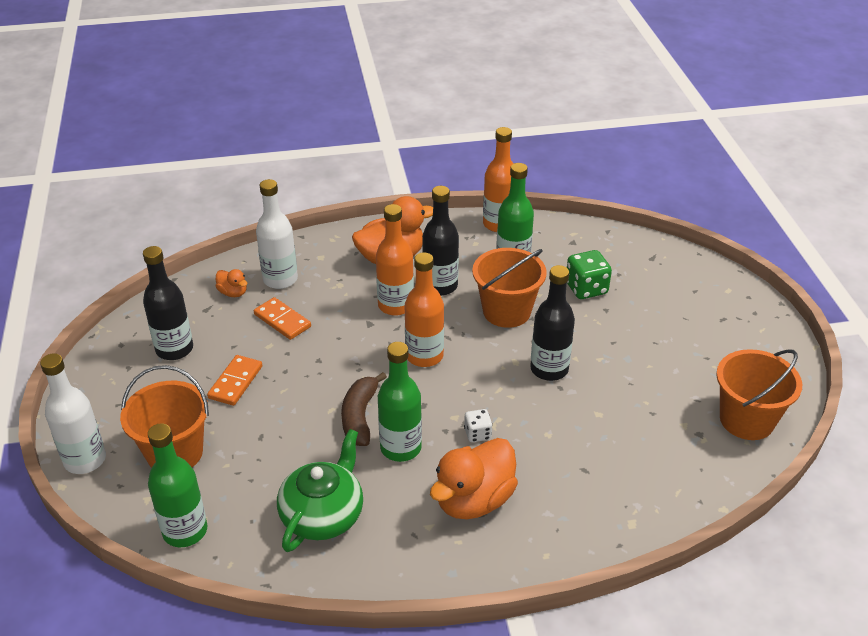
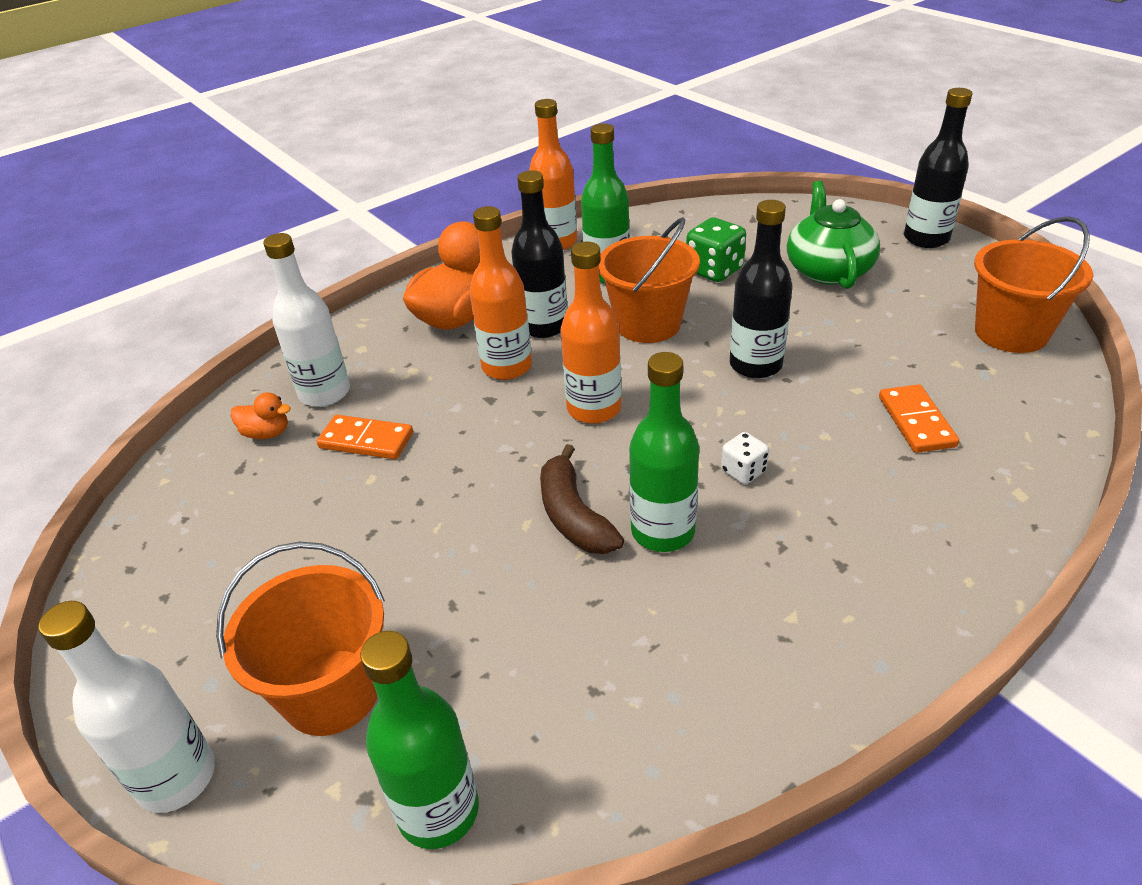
camera: 25 degrees left, 0 degrees up
black bottle [143,246,193,360] -> black bottle moved to [904,88,973,248]
orange domino [207,355,262,406] -> orange domino moved to [879,384,959,453]
green teapot [277,429,363,552] -> green teapot moved to [787,181,880,289]
orange duck [430,438,518,519] -> none

